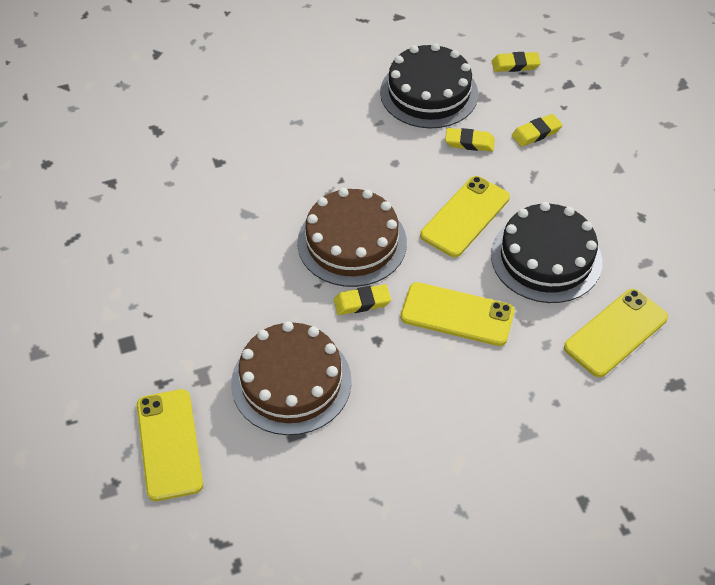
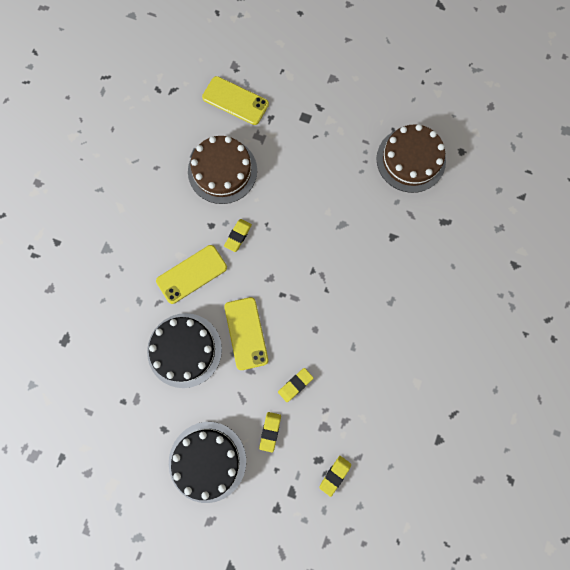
camera: 130 degrees right, 25 degrees up
brown cake [297,188,407,287] -> brown cake moved to [377,124,446,193]
black cake [380,43,478,128] -> black cake moved to [169,422,246,503]
yellow phone [564,289,668,377] -> none

